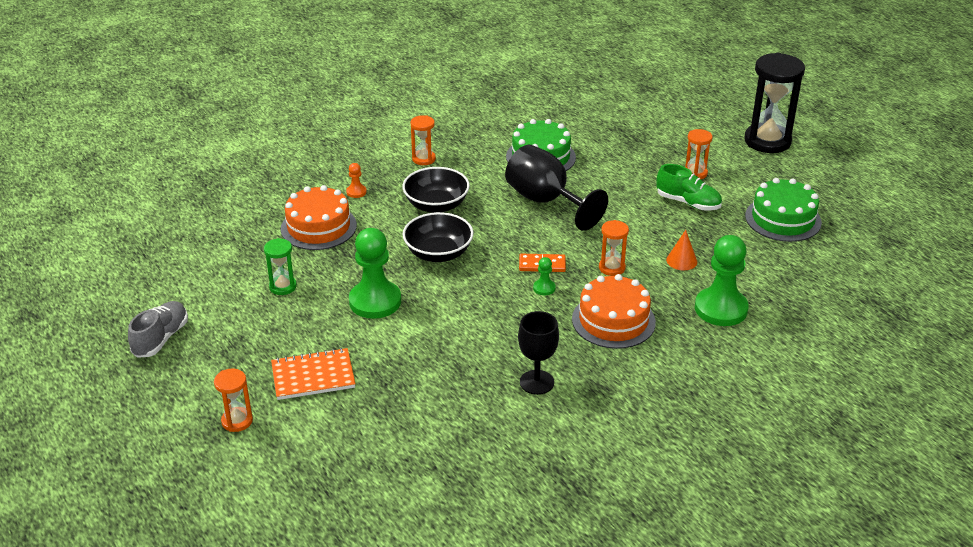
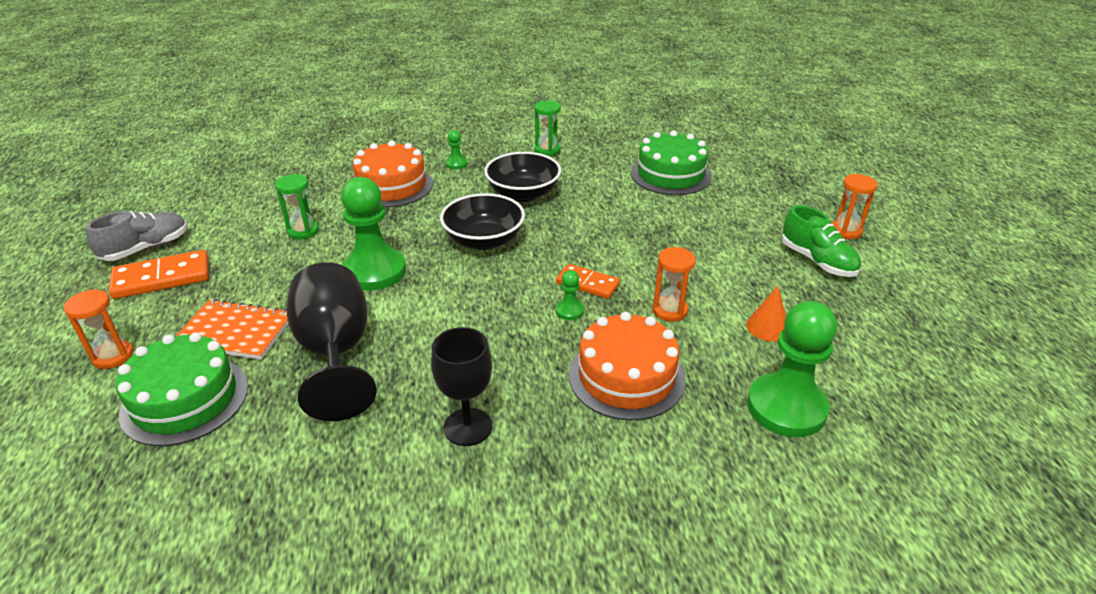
camera: 25 degrees right, 0 degrees up
orange pawn [346,163,367,198] -> green pawn [446,130,467,169]
orange hourglass [411,115,436,165] -> green hourglass [534,100,561,156]
black goblet [505,145,608,231] -> black goblet moved to [287,262,377,421]
black hourglass [744,53,805,153] -> none
green cake [745,178,822,242] -> green cake moved to [116,332,248,446]
none -> orange domino [109,250,209,299]

